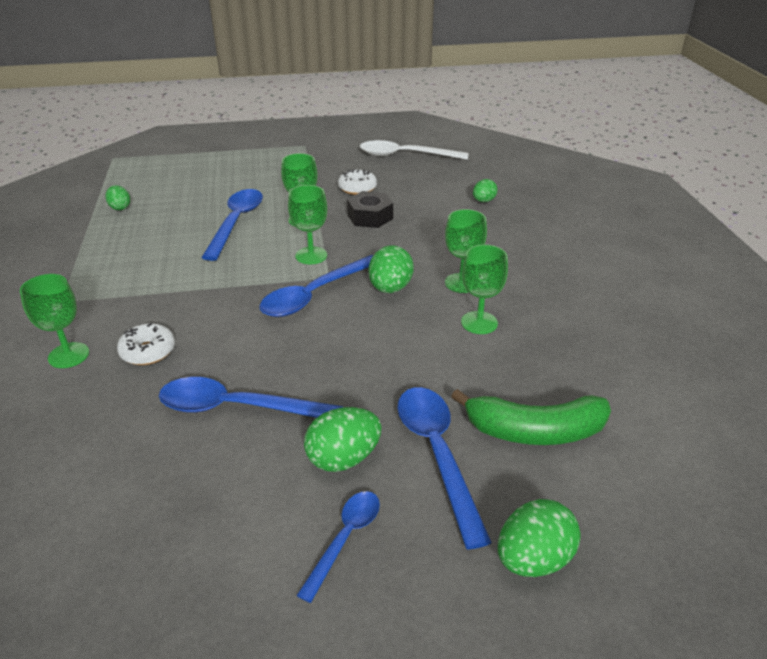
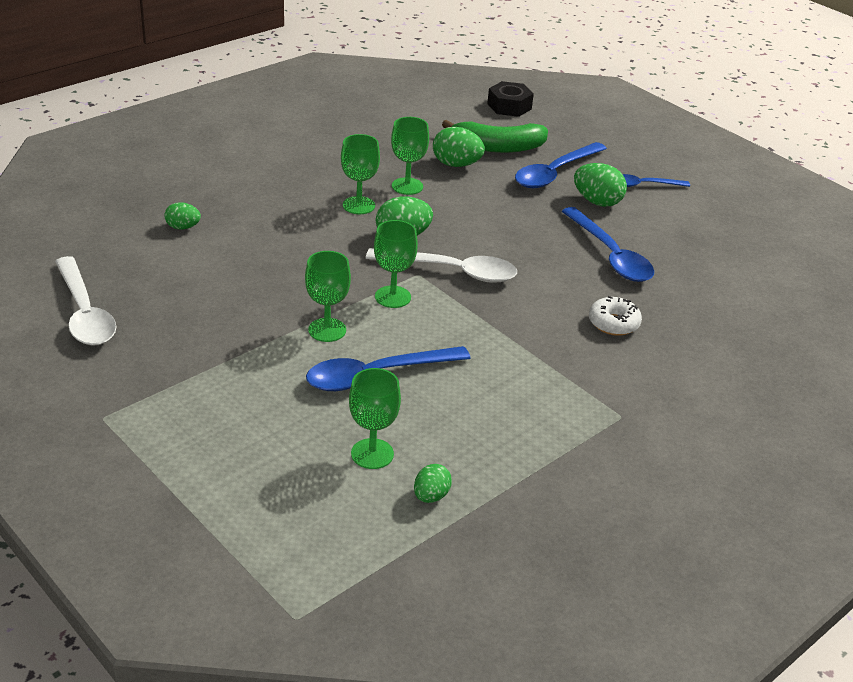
camera: 125 degrees left, 0 degrees up
green goblet [20,274,89,368] -> green goblet moved to [349,368,401,469]
blue spoon [259,255,373,317] -> white spoon [366,248,517,283]
white donut [338,169,377,195] -> none
black nut [347,191,393,228] -> black nut moved to [487,81,534,117]
green banana [451,389,611,445] -> green banana turned 120 degrees clockwise [442,120,548,153]
green egg [498,499,581,577] -> green egg moved to [433,127,485,167]

